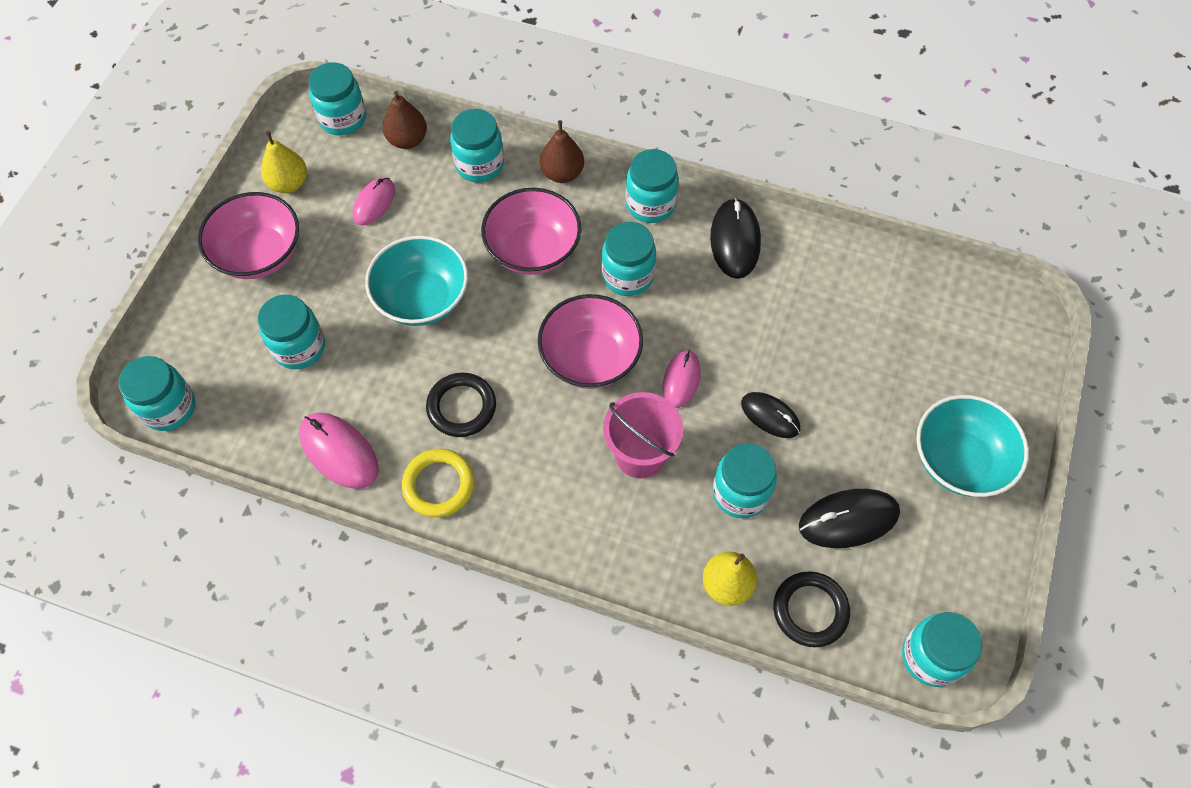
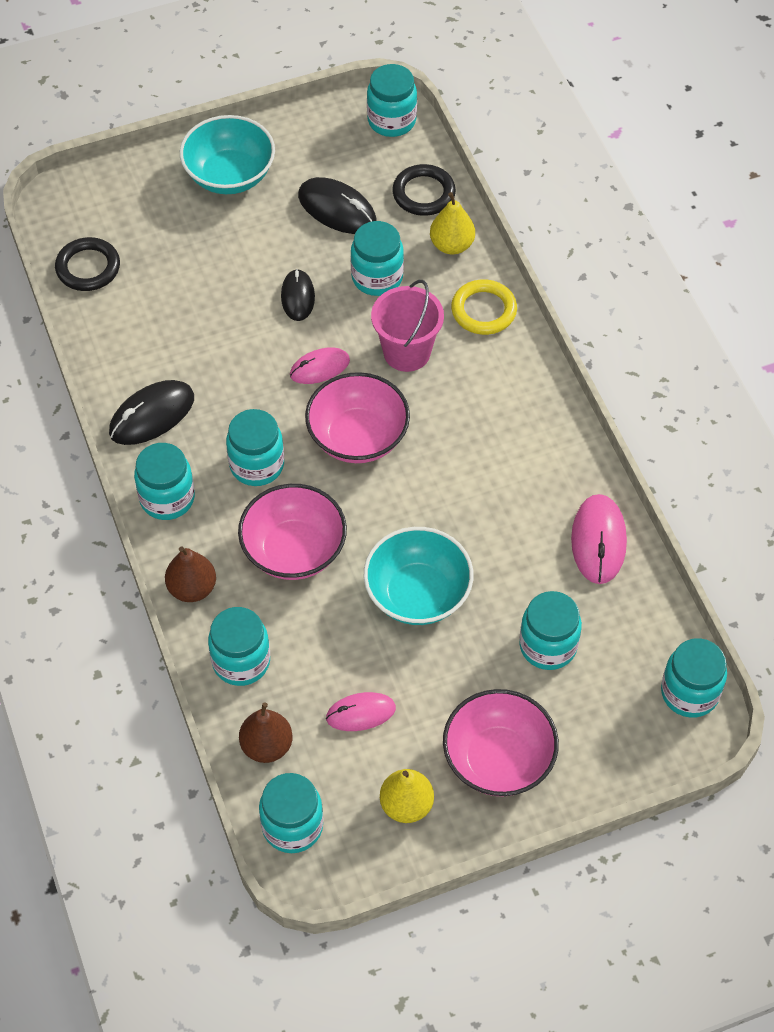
camera: 130 degrees left, 5 degrees down
yellow ring [402,449,474,517] -> yellow ring moved to [451,279,517,335]
black ring [426,372,496,437] -> black ring moved to [55,237,120,291]

